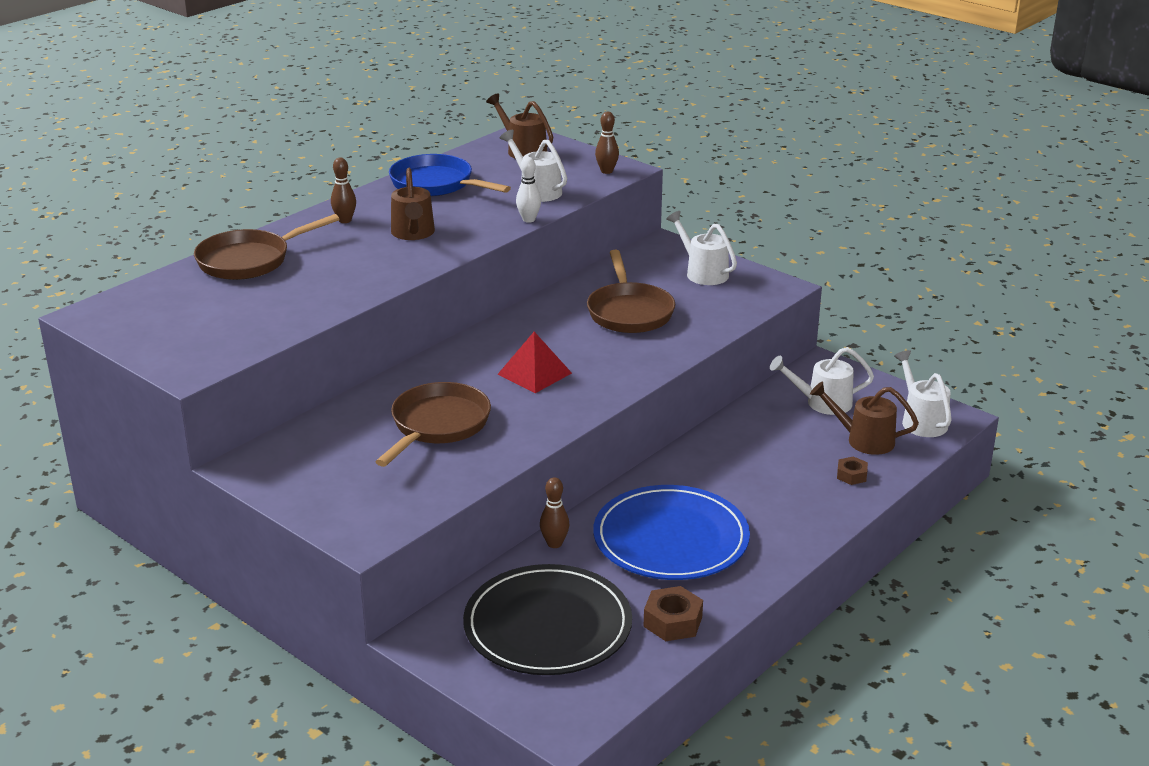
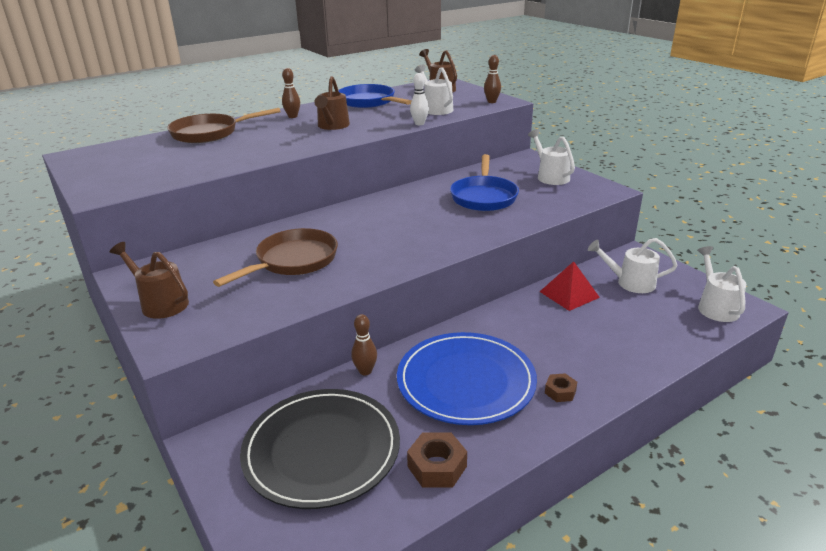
camera: 15 degrees right, 0 degrees up
red pyramid [497,332,572,393] -> red pyramid moved to [540,261,600,311]
brown pan [587,250,675,333] -> blue pan [450,154,519,211]
brown watering can [810,381,919,455] -> brown watering can moved to [110,242,189,319]
brown nut [837,456,868,485] -> brown nut moved to [545,373,577,402]

